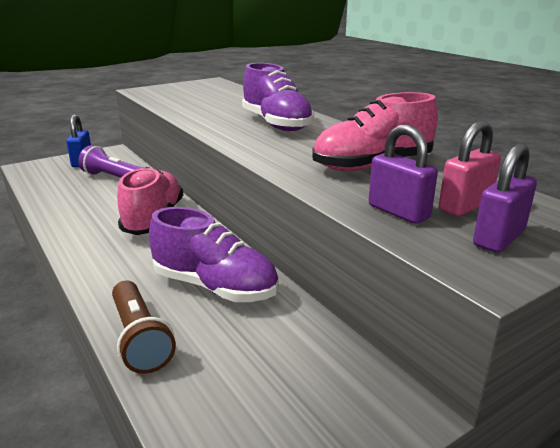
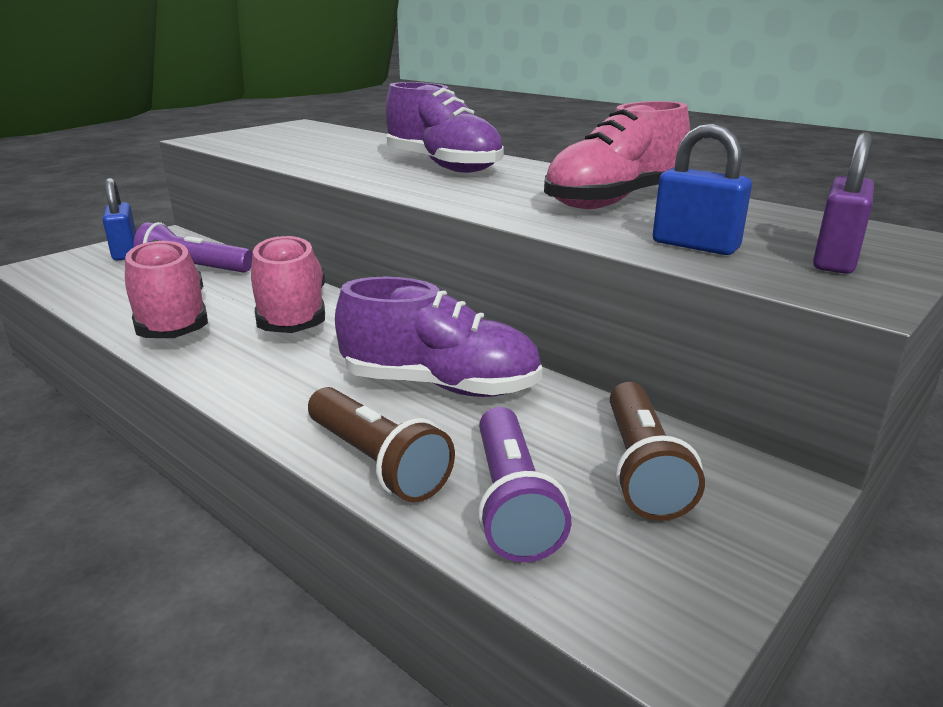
camera: 15 degrees left, 0 degrees up
purple padlock [369,125,438,224] -> blue padlock [653,124,752,255]
pink padlock [439,121,501,216] -> none
none -> pink shoe [125,239,208,338]
none -> purple flashlight [478,407,572,562]
none -> brown flashlight [610,382,705,521]

